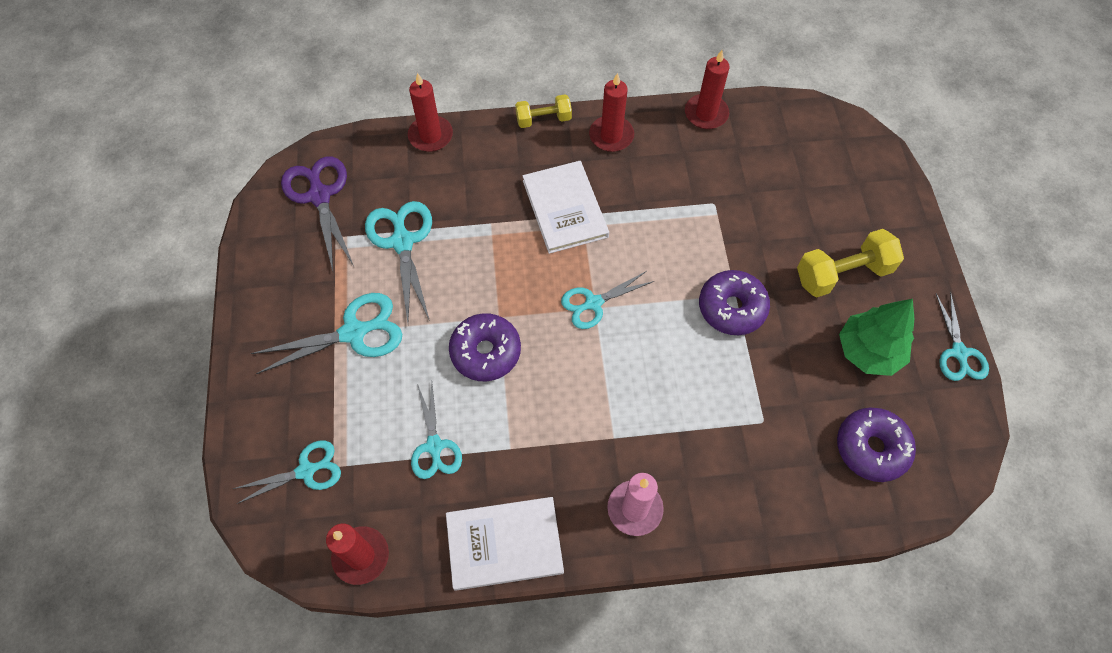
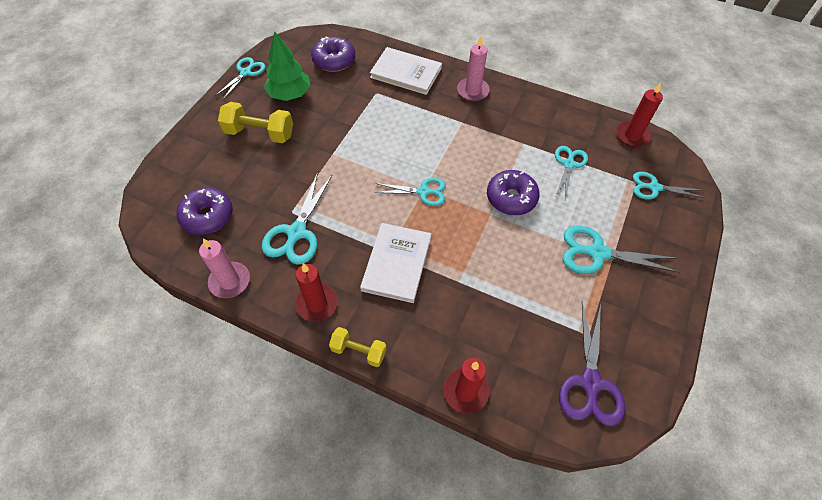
camera: 150 degrees left, 5 degrees down
turquoise scissors [365,201,432,323] -> turquoise scissors moved to [262,172,332,265]
white book [446,497,564,591] -> white book moved to [370,47,442,95]
red candle [685,50,730,129] -> pink candle [199,238,250,298]
purple donut [699,270,770,335] -> purple donut moved to [176,187,233,235]

